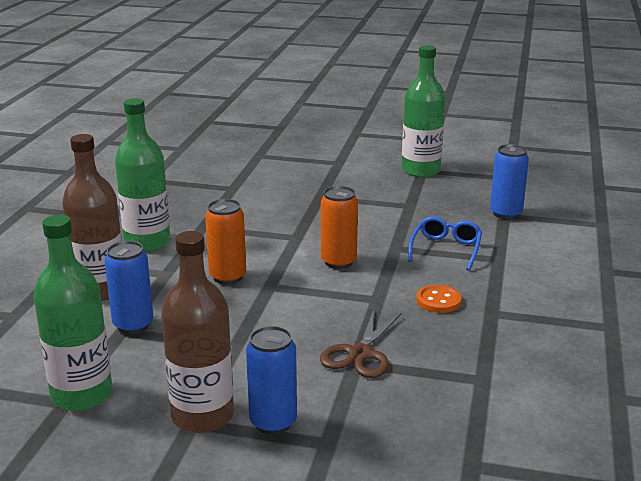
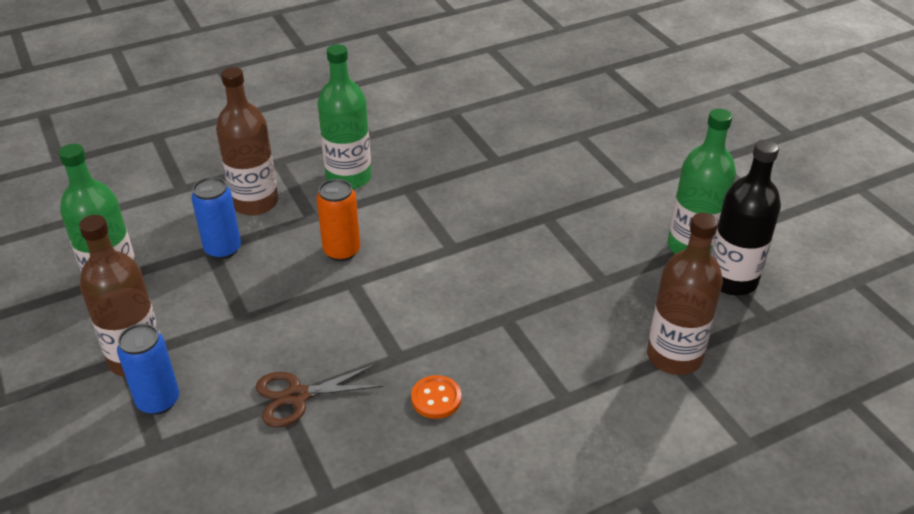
camera: 50 degrees right, 15 degrees up
orange can [321,186,358,269] -> none
blue glasses [408,216,482,271] -> none
blue can [490,144,529,219] -> brown bottle [647,213,723,375]
none -> black bottle [711,140,781,295]

